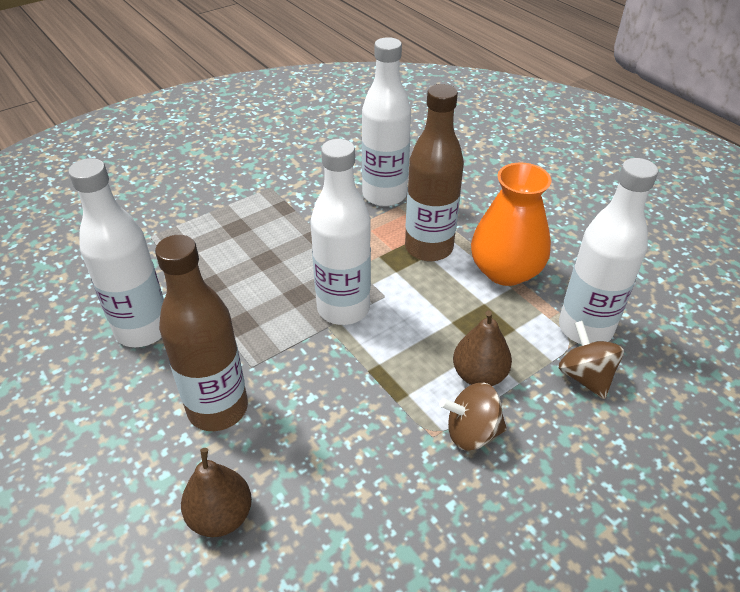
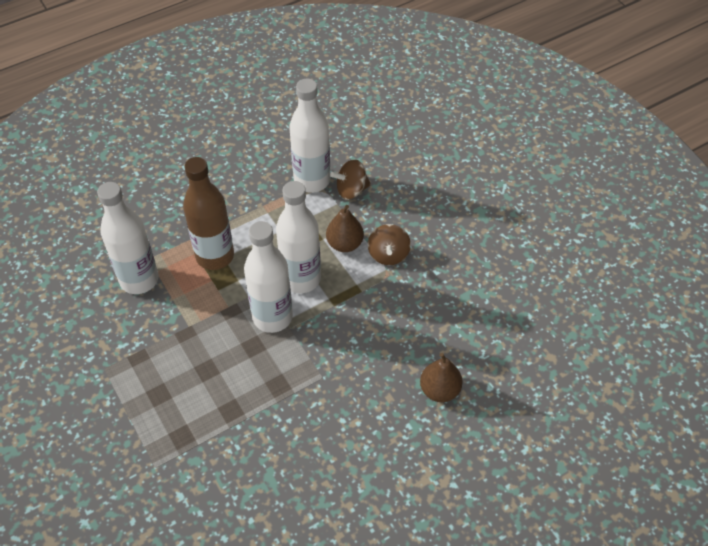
camera: 85 degrees left, 10 degrees up
white bottle [68,158,164,347] -> white bottle moved to [276,181,321,293]
brown bottle [155,235,248,431] -> none
orange vase [471,163,552,286] -> none

